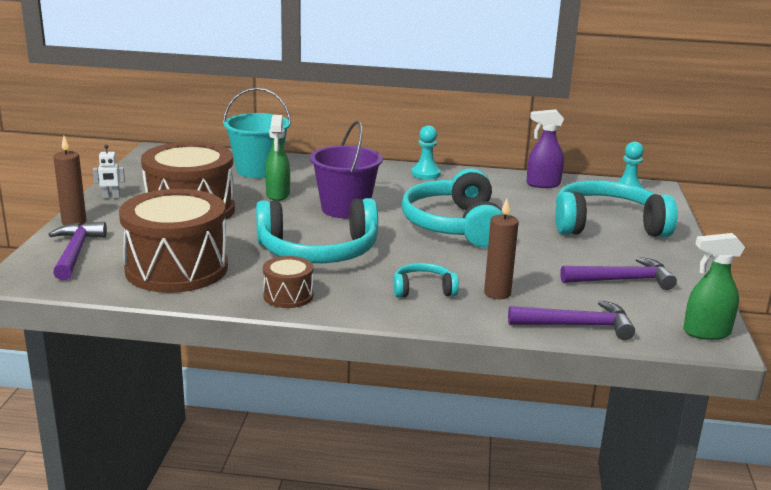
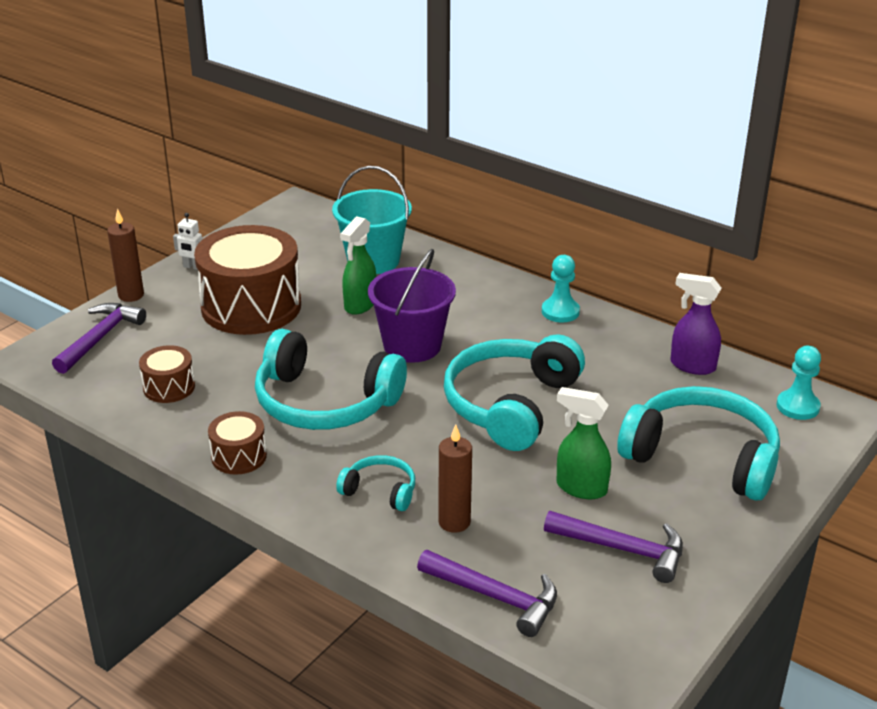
camera: 30 degrees right, 10 degrees up
brown drum [119,189,228,293] -> brown drum [139,345,195,403], size x0.47
green spray bottle [683,233,745,340] -> green spray bottle moved to [557,387,611,499]

